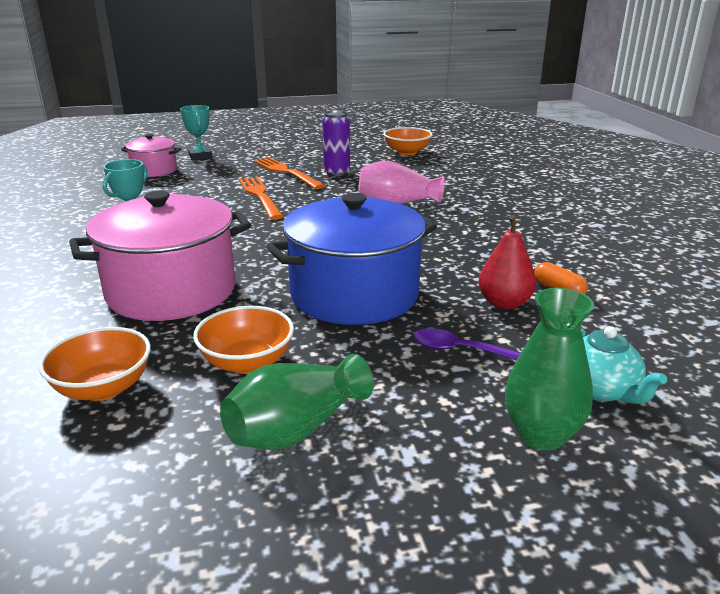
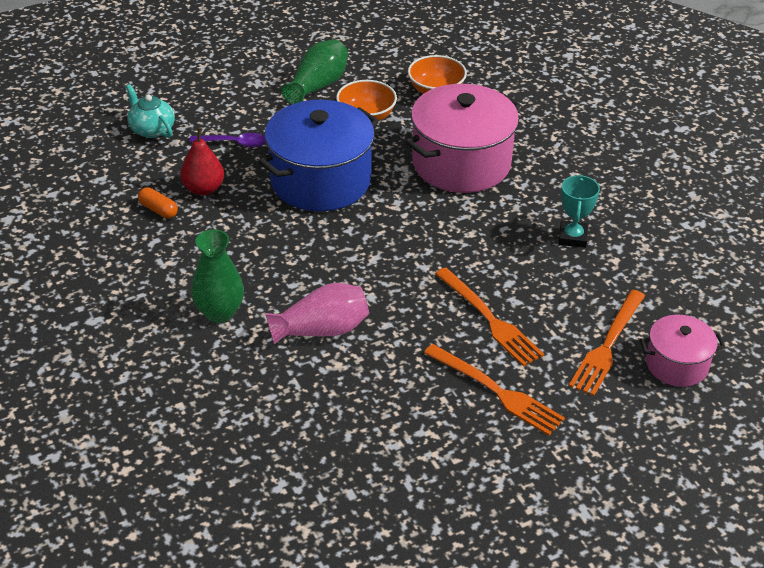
camera: 165 degrees right, 15 degrees up
turquoise trophy [180,105,212,161] -> none
purple can [322,110,350,177] -> none
orange bowl [383,127,433,155] -> none
green vase [505,288,594,450] -> green vase moved to [191,229,244,323]
none -> orange fork [569,290,645,396]

